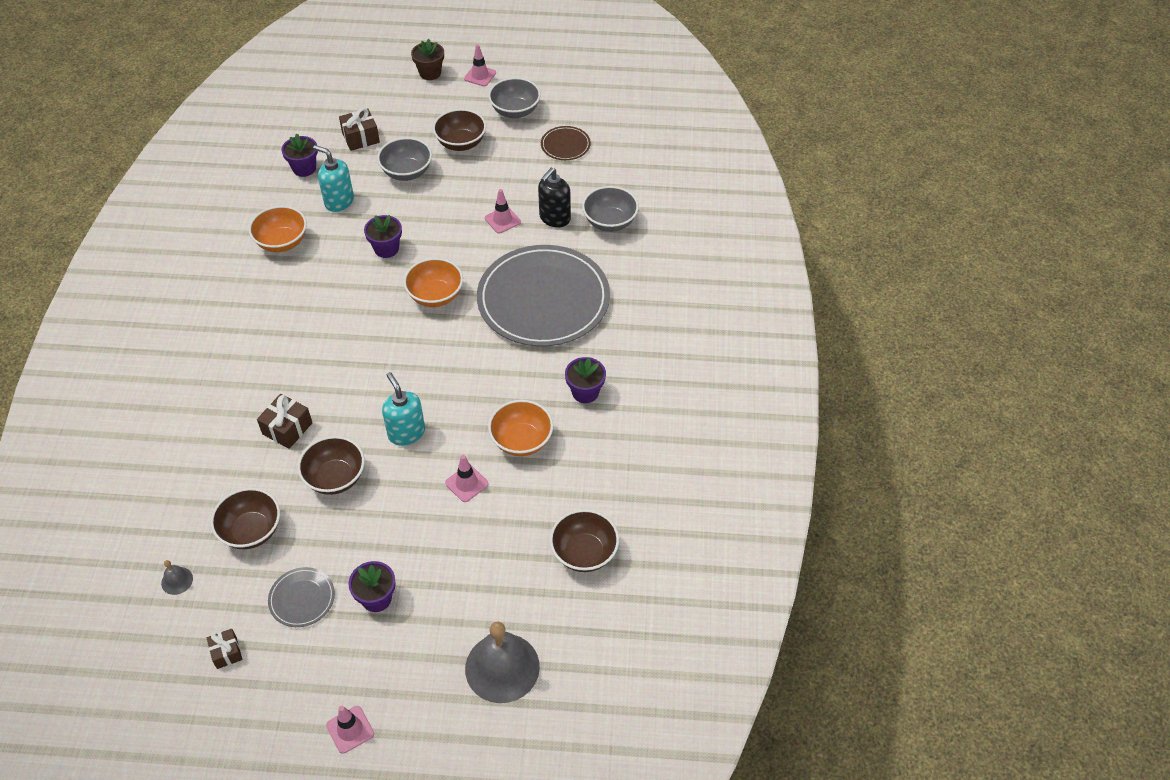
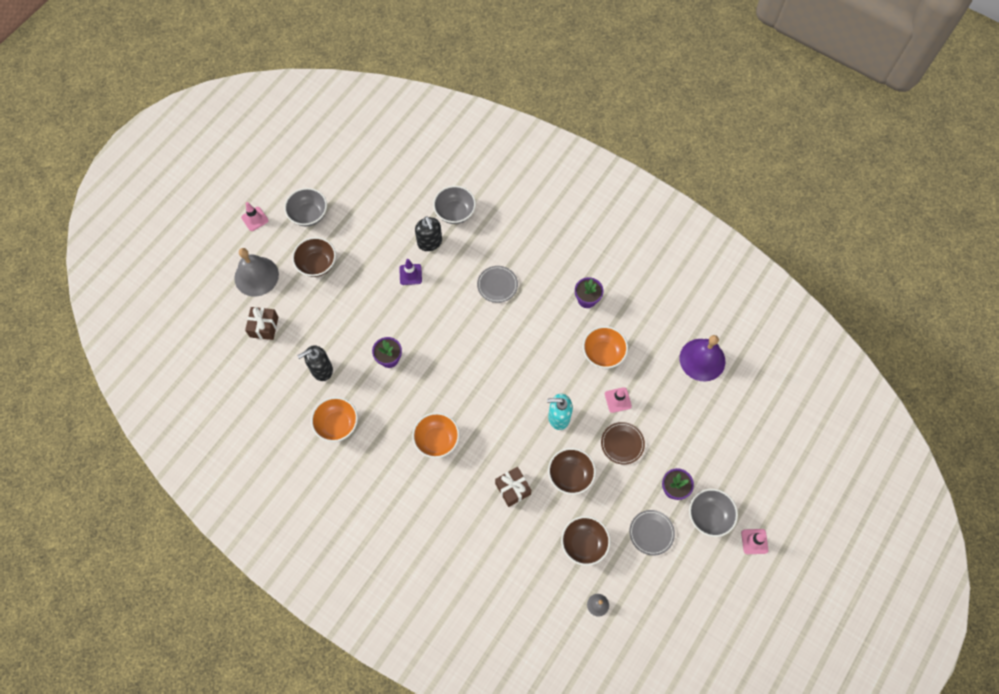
camera: 60 degrees left, 15 degrees up
brown gift [207,629,242,669] -> none
purple flower pot [281,133,318,177] -> none
turquoise soap dispenser [313,145,354,212] -> black soap dispenser [297,345,333,381]
grey bowl [377,137,432,181] -> grey bowl moved to [689,489,738,537]
orange bowl [404,258,463,307] -> orange bowl moved to [412,413,460,458]
brown flower pot [411,39,444,80] -> none
grey bell [465,622,540,703] -> grey bell moved to [234,248,279,296]
grey plate [477,245,610,347] -> grey plate [477,266,518,303], size x0.42
pink traffic cone [485,189,521,234] -> purple traffic cone [399,259,422,285]
brown plate [541,126,591,160] -> brown plate moved to [601,422,645,465]
brown bowl [550,509,619,572] -> purple bell [680,335,725,382]

